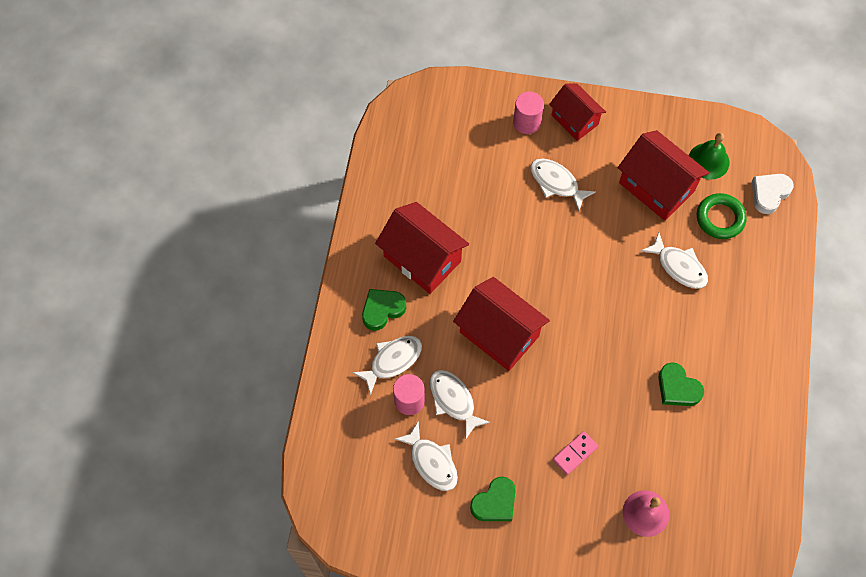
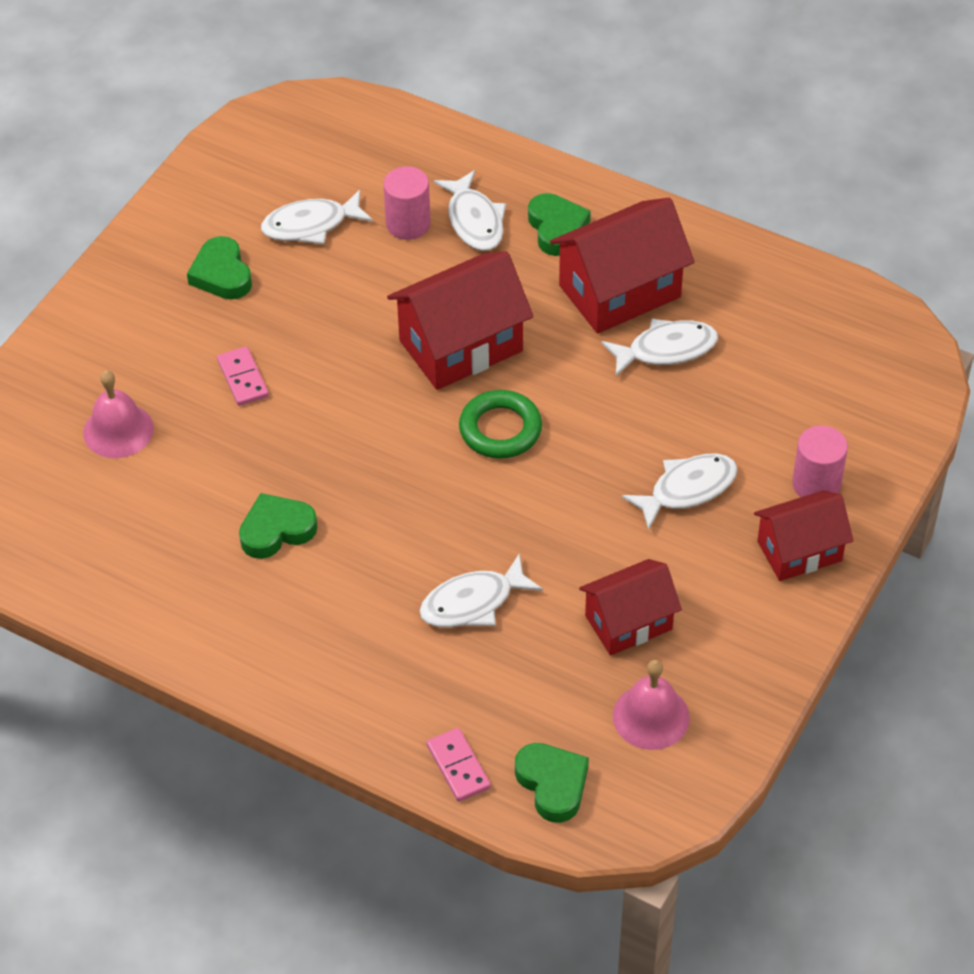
camera: 110 degrees right, 15 degrees down
white fish [429,370,490,439] -> white fish moved to [602,318,718,376]
red house [618,130,709,221] -> red house [579,559,682,656], size x0.65
green bell [689,133,729,180] -> pink bell [613,660,690,750]
green ring [697,193,747,239] -> green ring moved to [459,390,542,459]
white heart [752,174,793,214] -> green heart [515,743,589,823]
none -> pink domino [426,728,491,802]

